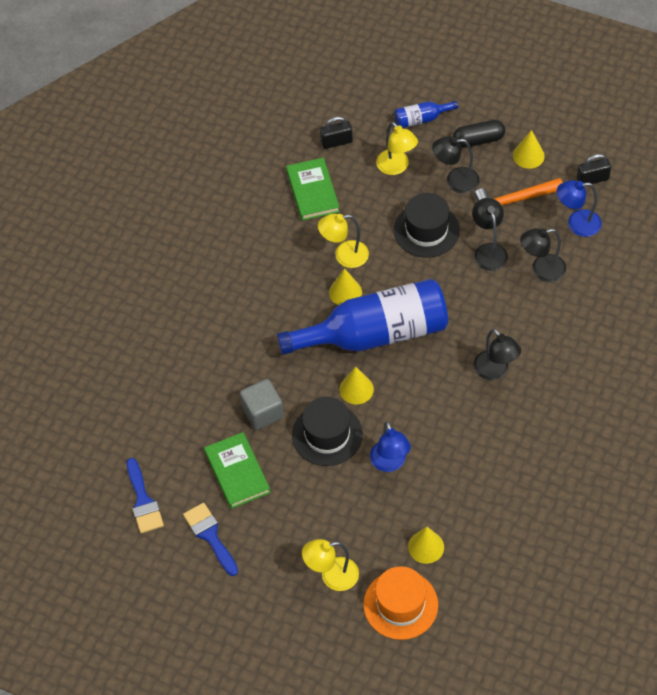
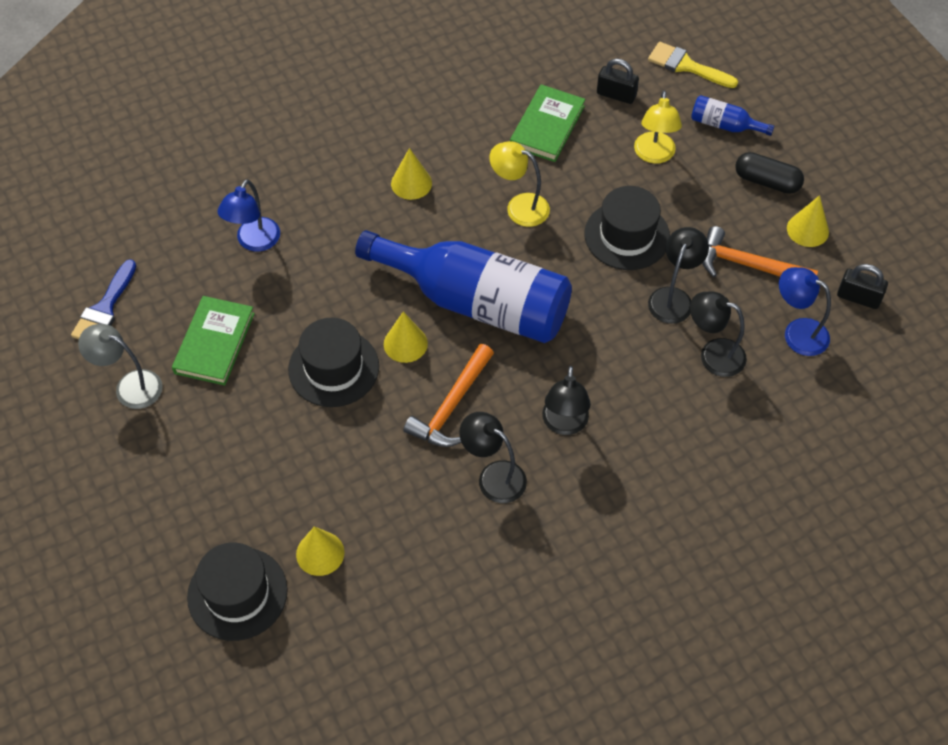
camera: 35 degrees right, 0 degrees up
blue brush [183,503,238,576] -> grey lamp [78,324,163,409]
grey cube [240,379,284,430] -> none
yellow lamp [302,539,359,591] -> none
yellow cone [329,268,362,305] -> yellow cone moved to [391,148,432,200]
orange hat [363,566,438,640] -> black hat [187,542,288,641]
blue lamp [370,421,411,472] -> blue lamp moved to [217,179,280,252]
black lamp [432,136,480,193] -> black lamp moved to [459,412,527,503]
none -> orange hammer [403,344,494,447]
none -> yellow brush [648,42,738,88]

